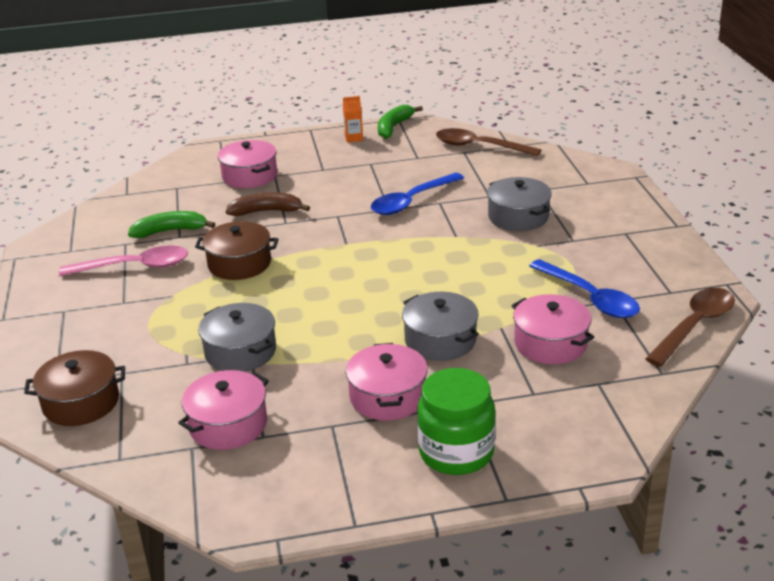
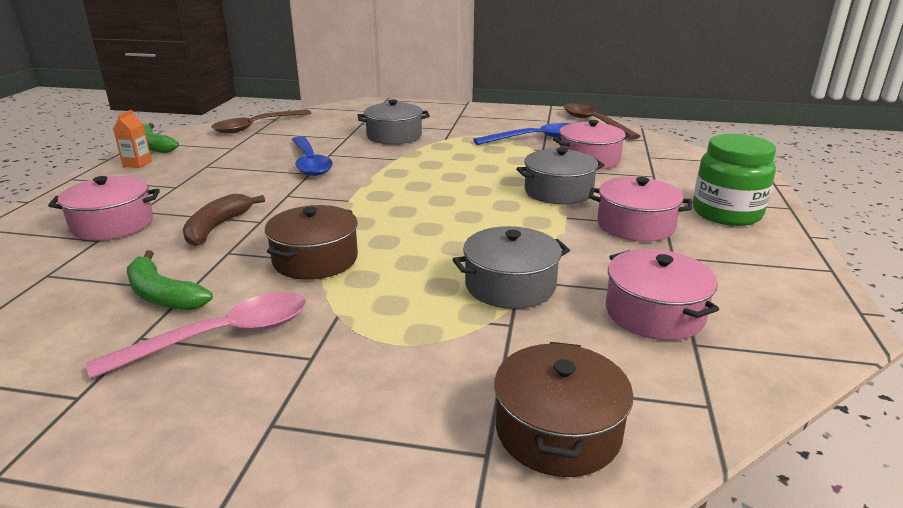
camera: 70 degrees left, 5 degrees down
pink spoon [59,245,188,276] -> pink spoon turned 45 degrees clockwise [86,292,306,379]
green banana [128,211,215,238] -> green banana turned 60 degrees counterclockwise [127,250,213,310]

